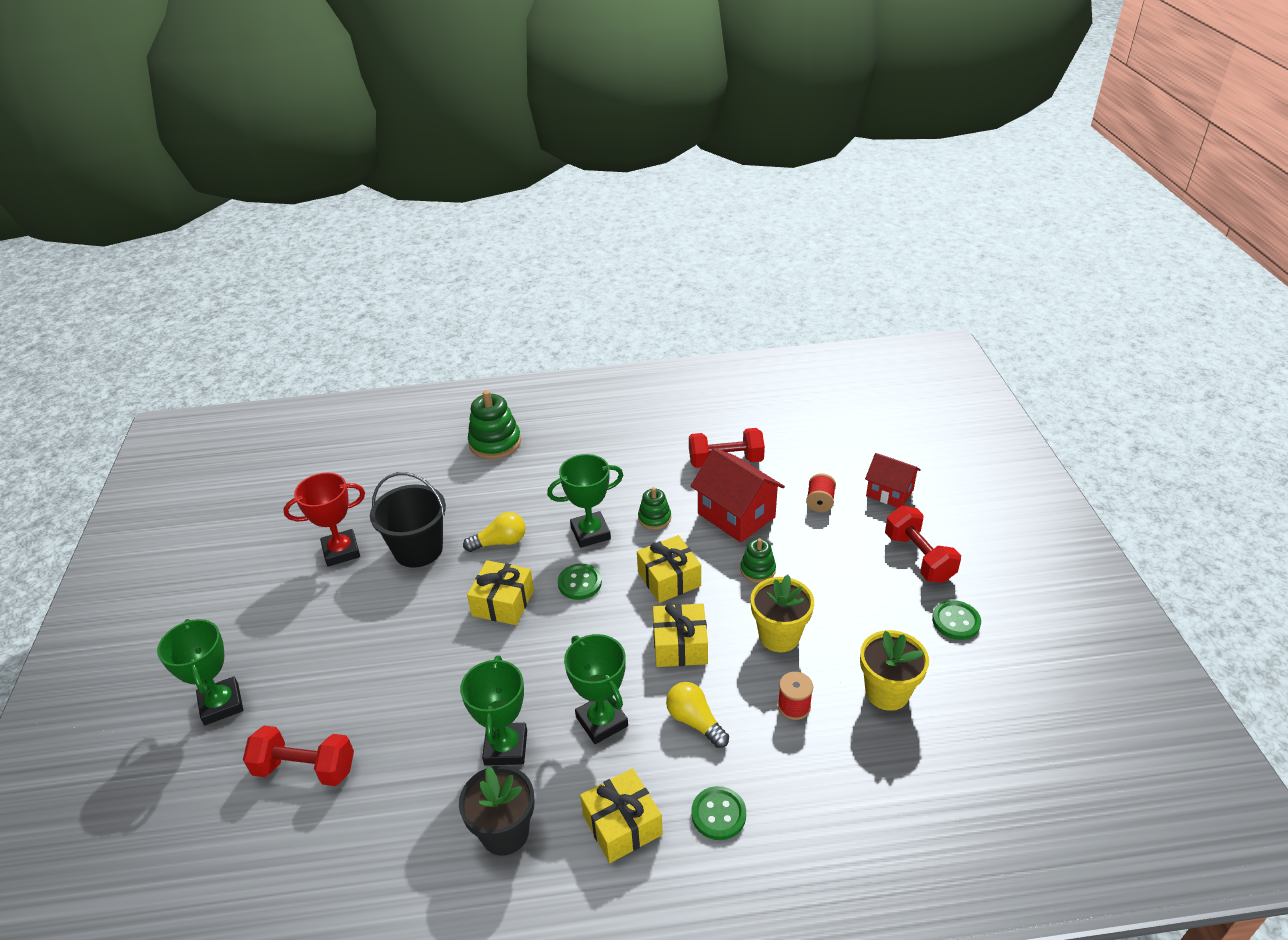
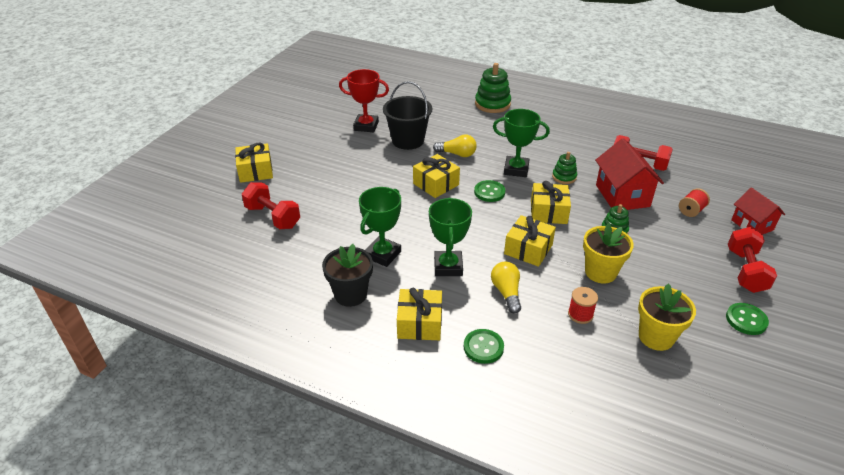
camera: 30 degrees right, 0 degrees up
green trophy [157,619,243,725] -> yellow gift [235,143,273,183]

